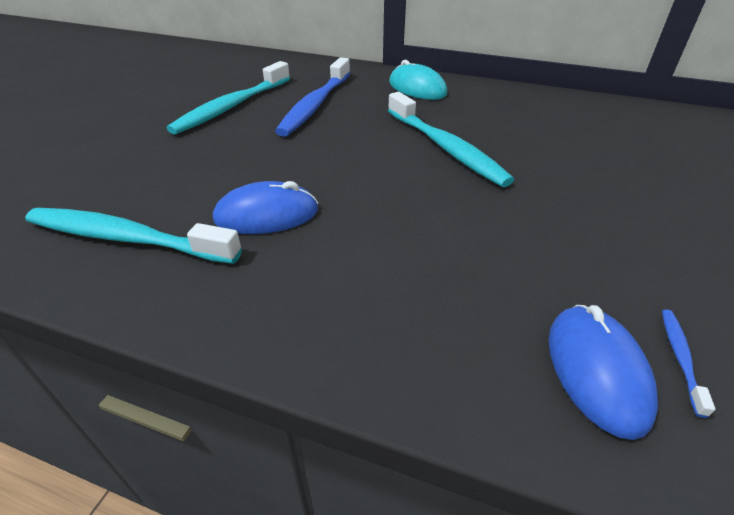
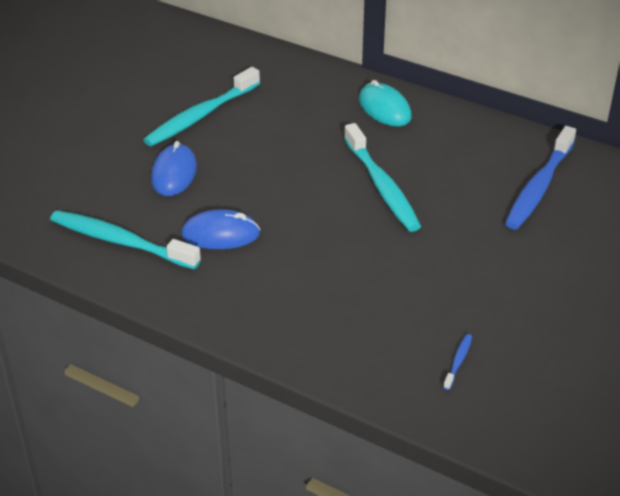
camera: 10 degrees right, 0 degrees up
blue toothbrush [275,57,350,137] -> blue toothbrush moved to [505,126,576,230]
blue mouse [549,305,658,440] -> blue mouse moved to [151,141,197,196]

